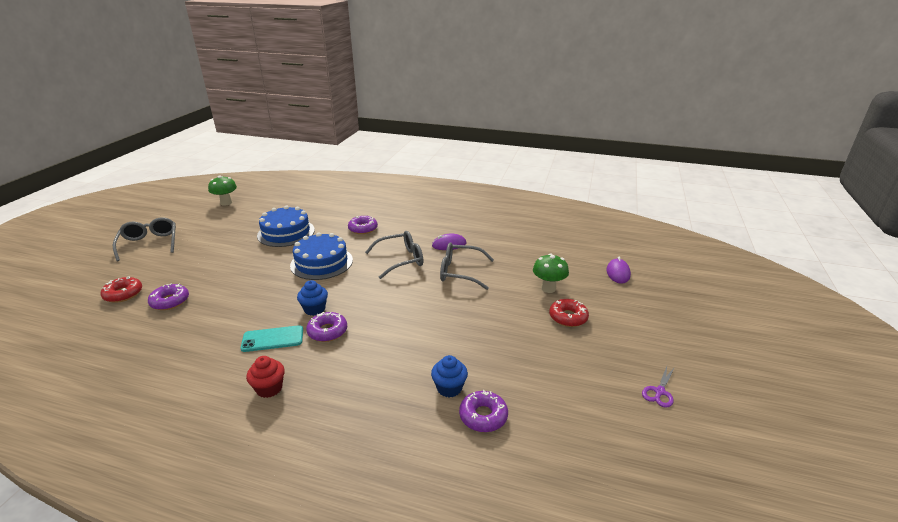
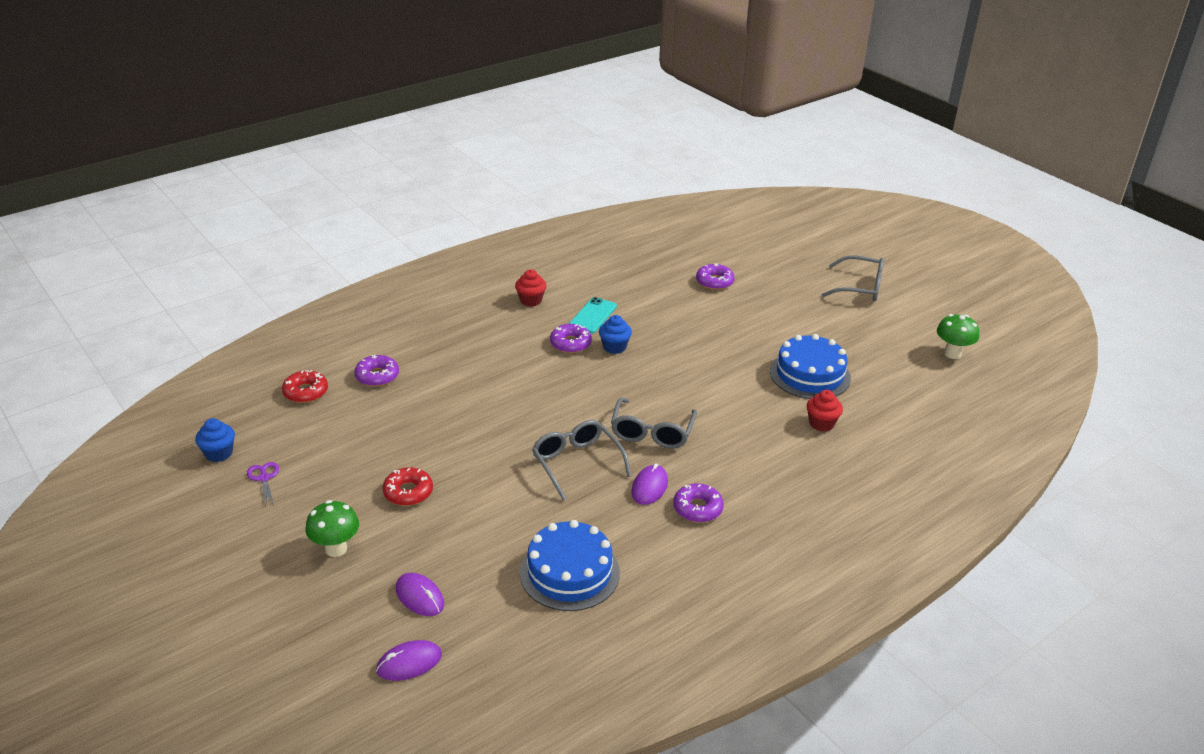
camera: 125 degrees right, 5 degrees up
red donut [100,276,142,303] -> red donut moved to [282,370,328,403]
blue cake [290,232,353,280] -> blue cake moved to [520,520,620,611]
purple donut [348,216,378,234] -> purple donut moved to [673,483,724,522]
blue cupcake [431,355,468,398] -> blue cupcake moved to [195,418,235,462]
grey glasses [440,242,494,290] -> grey glasses turned 75 degrees counterclockwise [532,420,632,501]
green mushroom [533,253,569,293] -> green mushroom moved to [306,500,359,557]
none -> purple mouse [376,640,442,681]
none -> red cupcake [807,390,843,431]

